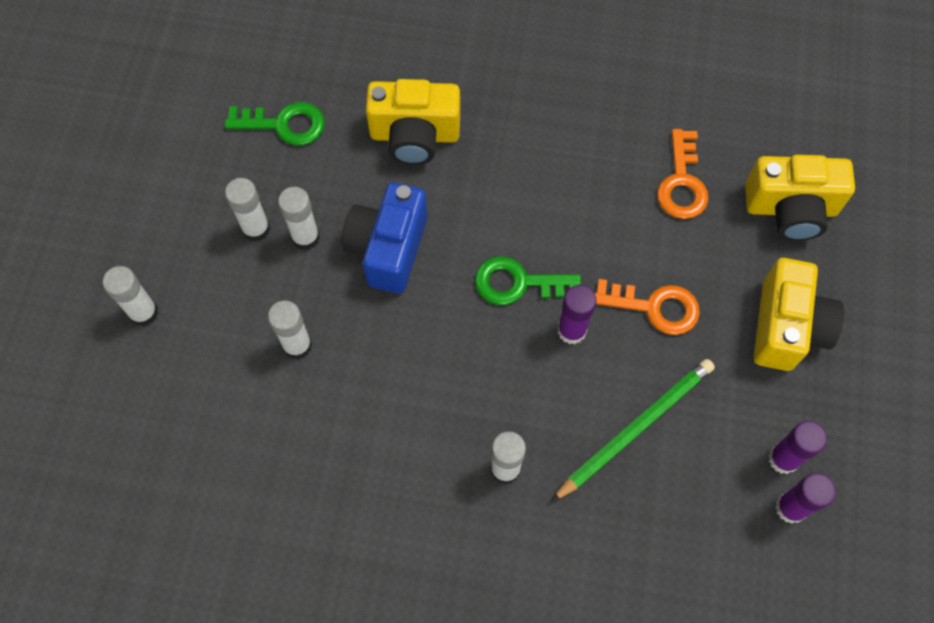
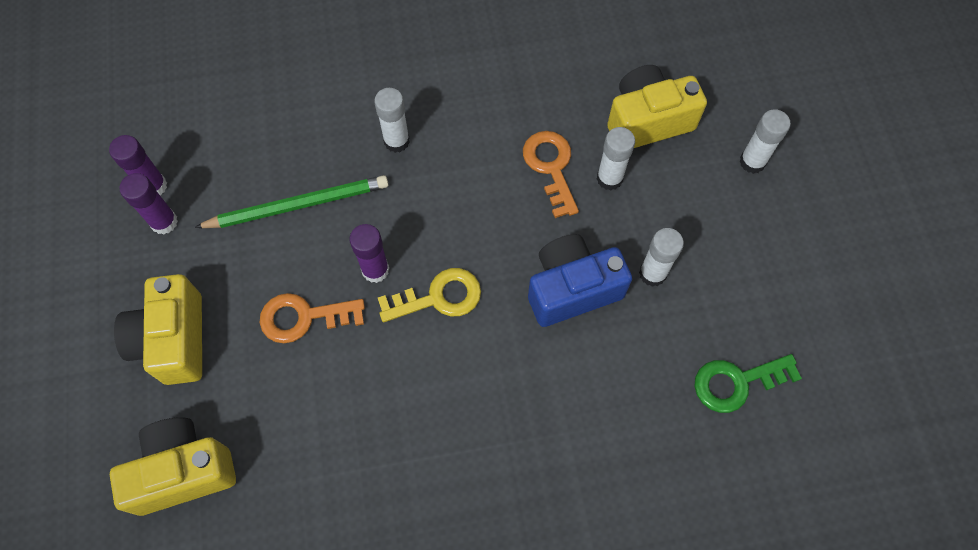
camera: 160 degrees right, 0 degrees up
white glue stick [225,178,270,242] -> none
blue camera [342,182,427,294] -> blue camera turned 105 degrees counterclockwise [528,234,632,327]
yellow camera [366,79,460,165] -> yellow camera moved to [607,65,707,148]
green key [475,257,581,305] -> yellow key [378,268,481,322]
green pencil [551,359,715,502] -> green pencil turned 135 degrees counterclockwise [194,175,389,228]
orange key [657,129,709,219] -> orange key moved to [523,131,579,218]

